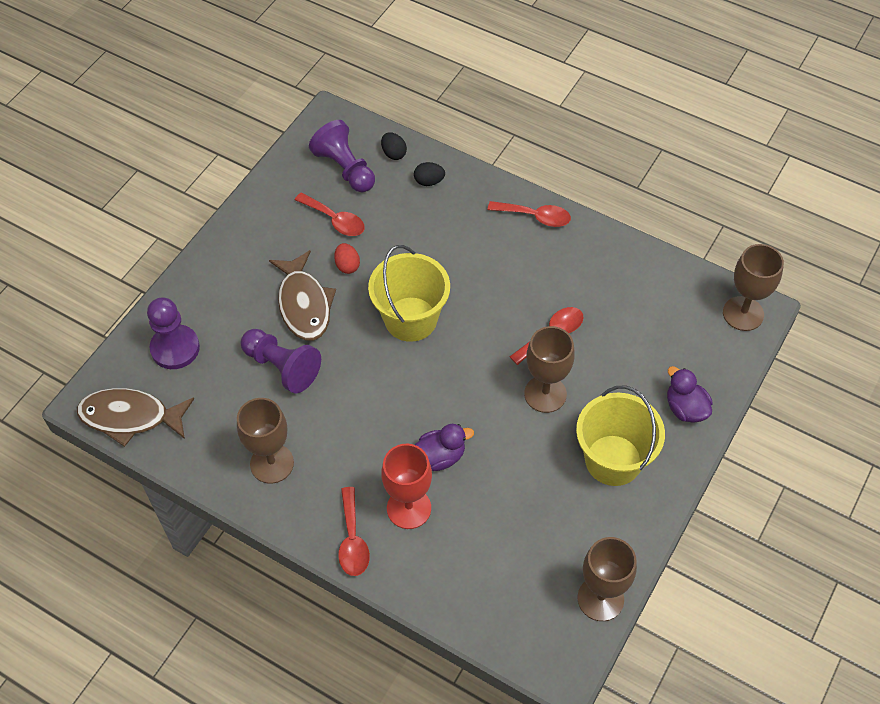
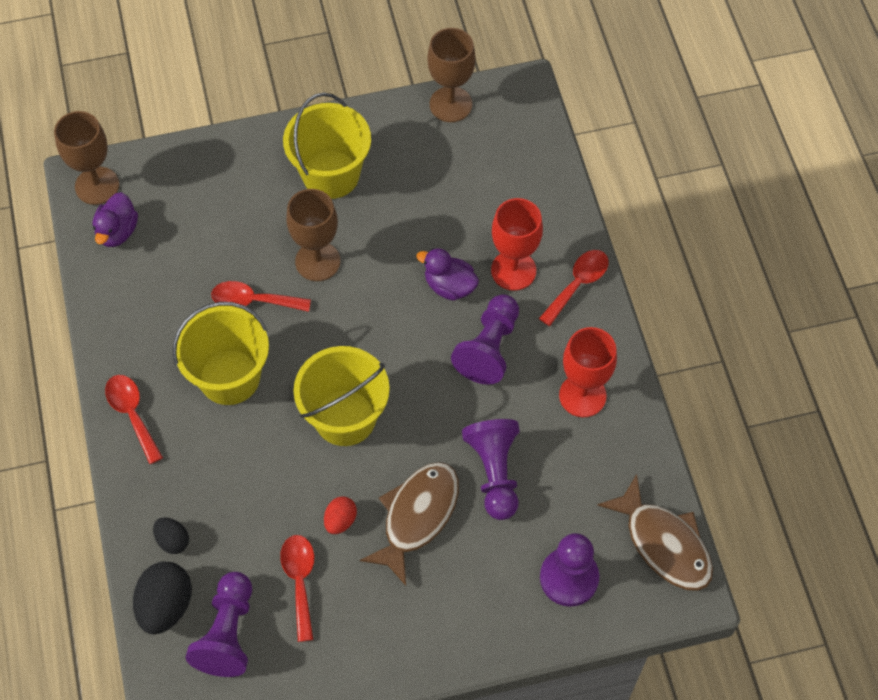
camera: 135 degrees left, 5 degrees up
brown goblet [237,398,294,484] -> red goblet [559,327,617,417]
black egg [381,132,407,160] -> black egg [133,562,192,634], size x1.77
purple duck [667,366,713,423] -> purple duck moved to [93,192,138,247]
none -> yellow bucket [173,302,269,405]
none -> purple pawn [451,294,519,384]

